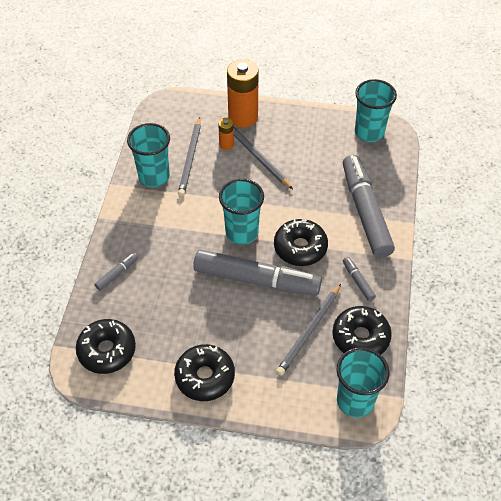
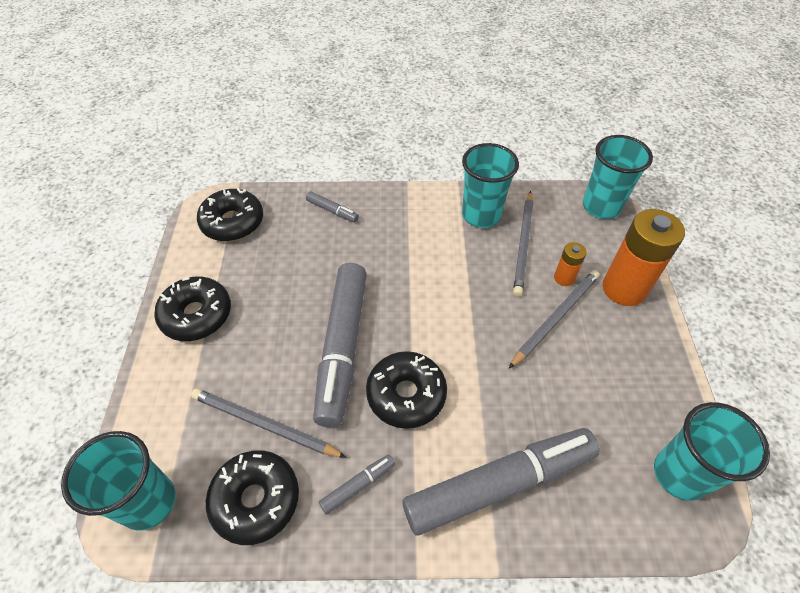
camera: 80 degrees right, 0 degrees up
grey pencil [178,117,201,197] -> grey pencil turned 75 degrees counterclockwise [513,191,533,296]
turquoise cup [219,179,264,245] -> turquoise cup moved to [583,135,653,219]

